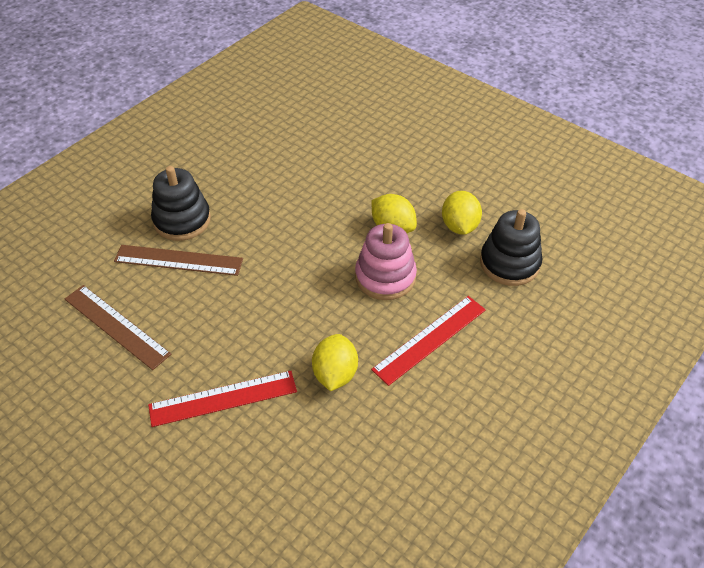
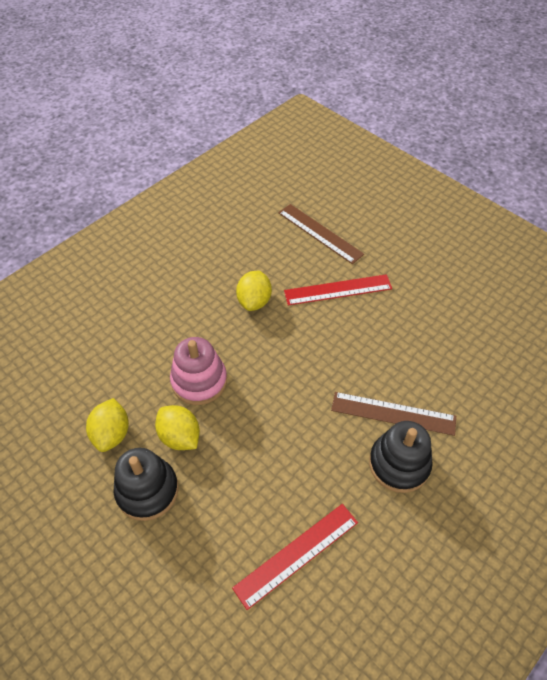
camera: 175 degrees left, 5 degrees up
brown ruler [65,285,171,370] -> brown ruler moved to [278,204,364,264]
red ruler [371,296,486,386] -> red ruler moved to [232,504,358,610]
black stacking toy [480,209,542,286] -> black stacking toy moved to [113,448,179,521]

